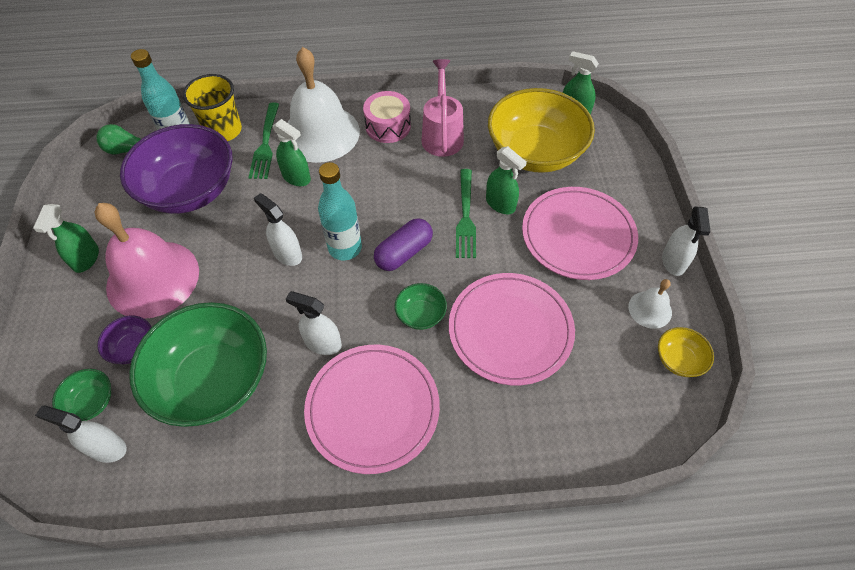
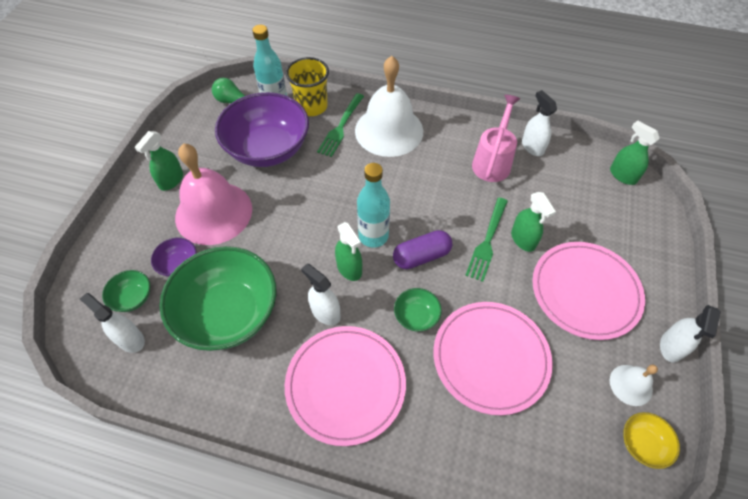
camera: 20 degrees right, 0 degrees up
white spray bottle [254,193,302,266] -> white spray bottle moved to [522,90,557,156]
green spray bottle [272,119,311,186] -> green spray bottle moved to [335,222,362,281]
pink drum [363,91,411,143] -> none
yellow bowl [488,88,595,173] -> none

